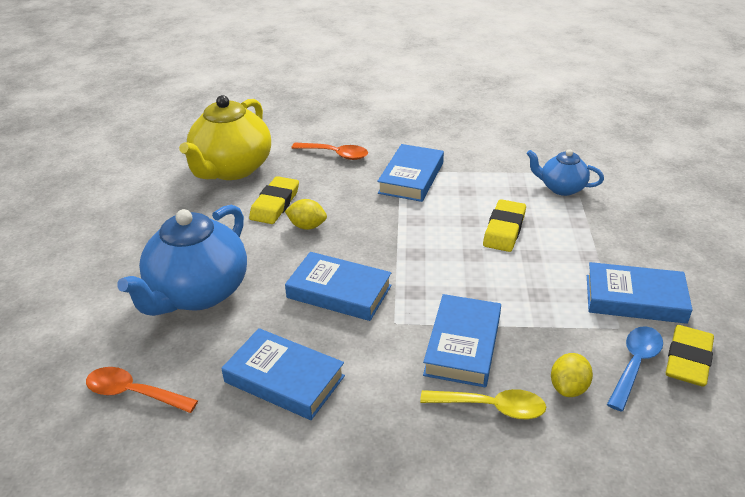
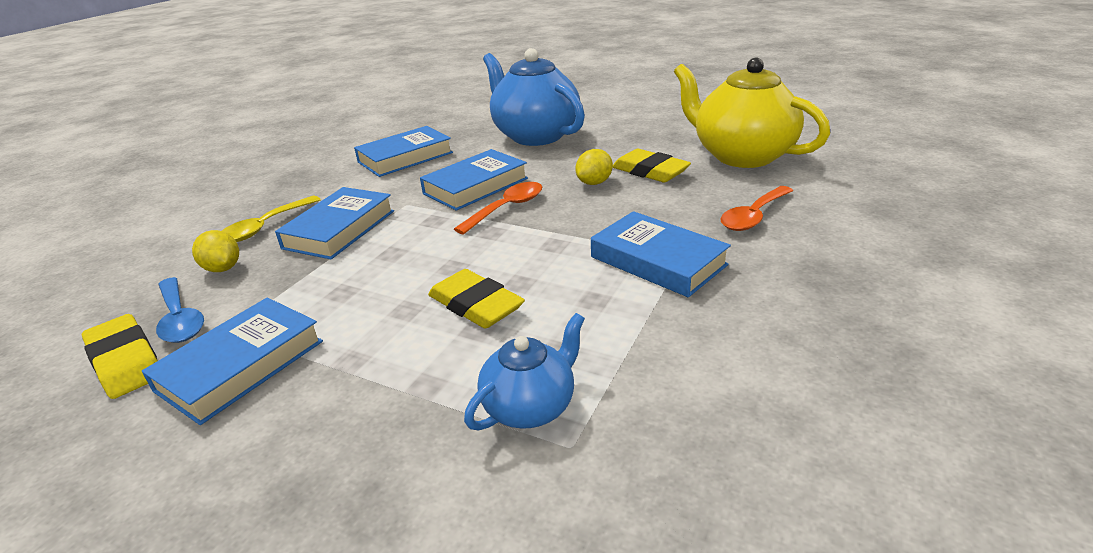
camera: 115 degrees right, 5 degrees down
orange spoon [86,367,198,413] -> orange spoon moved to [454,182,542,235]
blue book [423,294,501,388] -> blue book turned 75 degrees clockwise [275,187,394,259]

